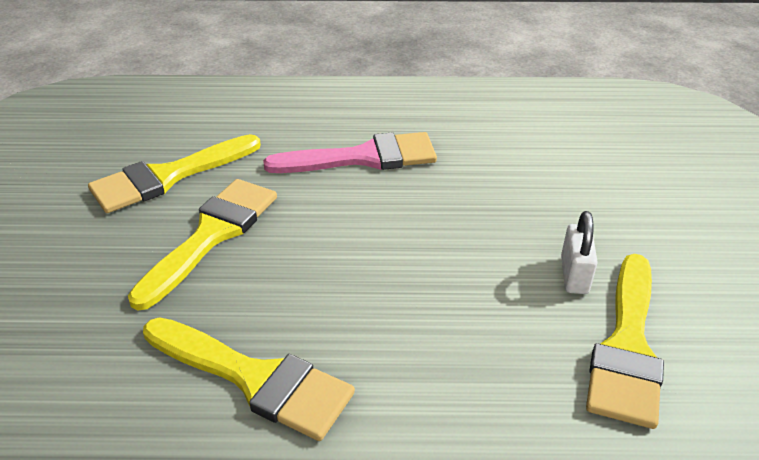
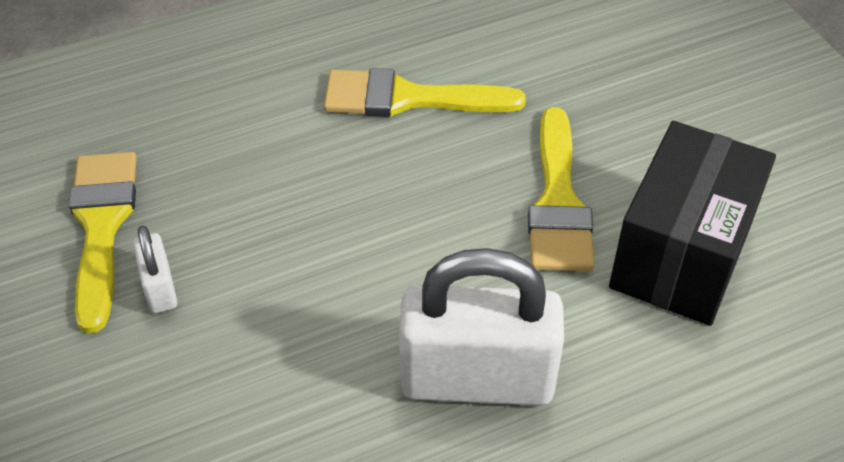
camera: 155 degrees right, 10 degrees up
yellow brush [88,134,261,213] -> black box [609,121,776,326]
pink brush [263,132,437,173] -> white padlock [399,248,564,406]

